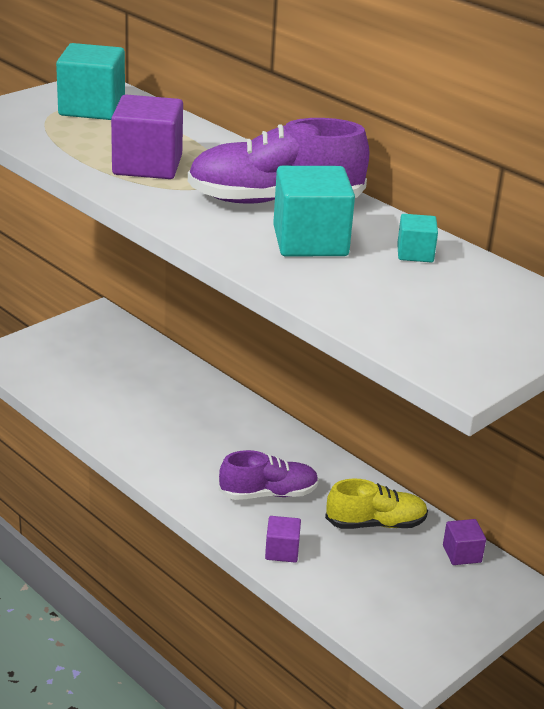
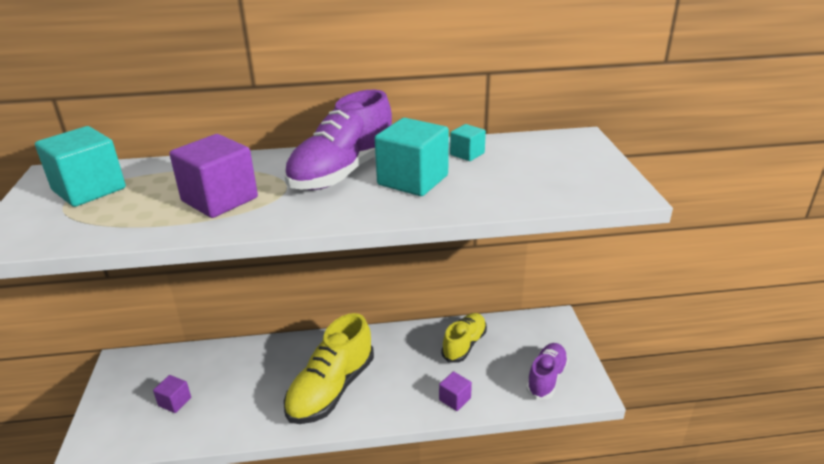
camera: 50 degrees left, 0 degrees up
purple shoe [219,450,319,500] -> purple shoe moved to [526,343,569,400]
purple cube [443,519,486,565] -> purple cube moved to [153,375,191,413]
none -> yellow shoe [284,313,374,424]

